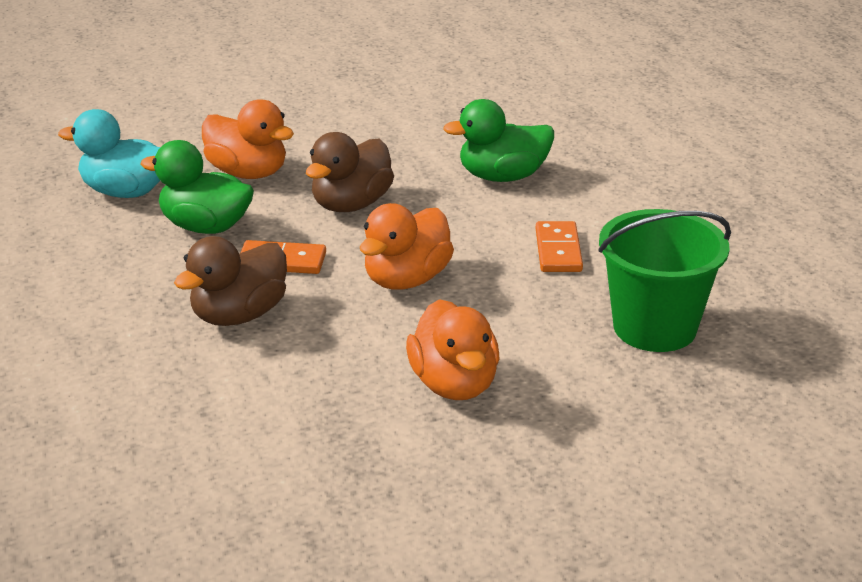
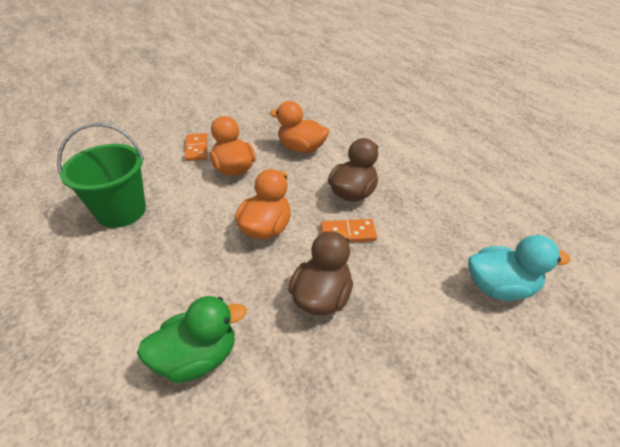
camera: 170 degrees right, 10 degrees up
green duck [140,140,254,234] -> none
orange duck [202,99,294,179] -> orange duck moved to [269,101,329,153]
orange domino [536,221,583,272] -> orange domino moved to [185,133,207,161]

